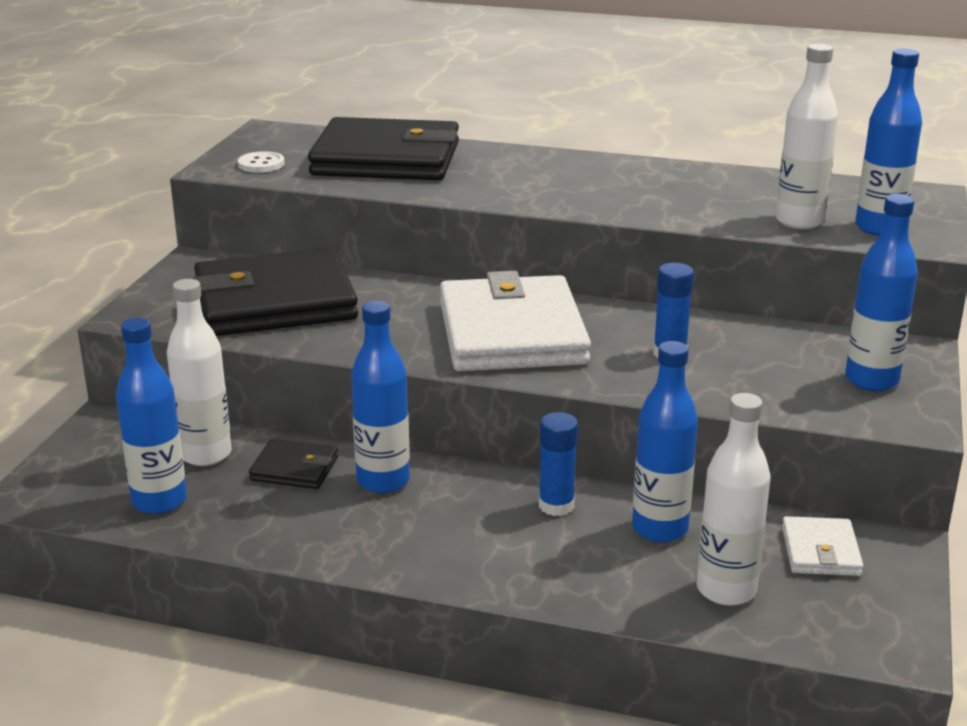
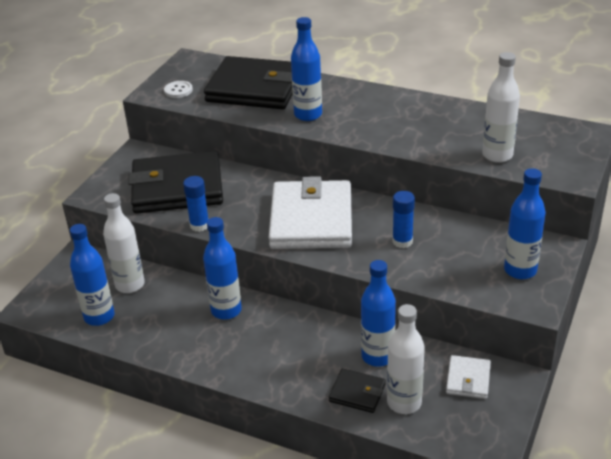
camera: 10 degrees right, 10 degrees up
black wallet [249,439,338,489] -> black wallet moved to [329,369,386,413]
blue glue stick [539,412,578,516] -> blue glue stick moved to [183,176,209,232]
blue bottle [855,49,922,236] -> blue bottle moved to [291,17,322,121]

